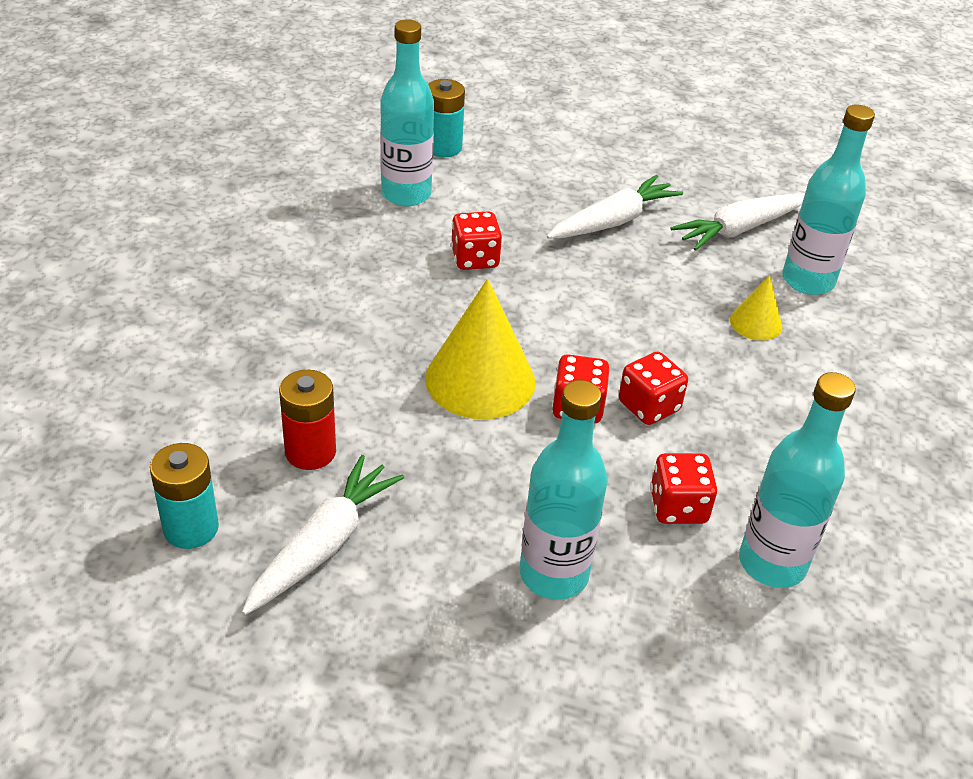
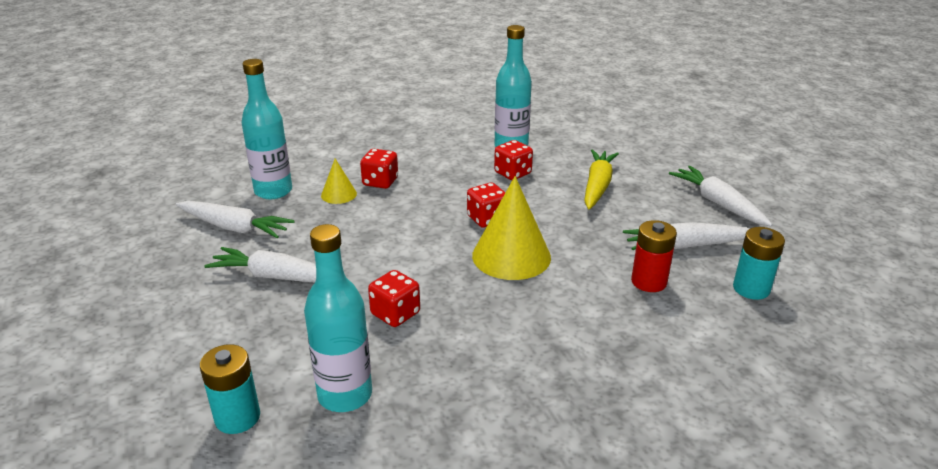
camera: 125 degrees left, 10 degrees down
turquoise bottle [520,380,608,600] -> yellow carrot [584,149,619,210]
red dice [619,352,688,425] -> red dice moved to [360,149,398,189]
none -> white carrot [669,166,773,226]

